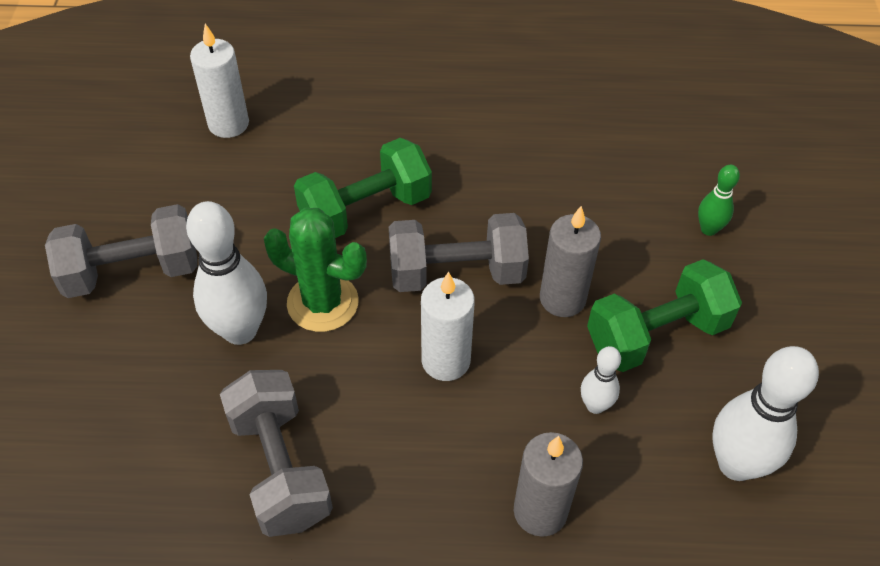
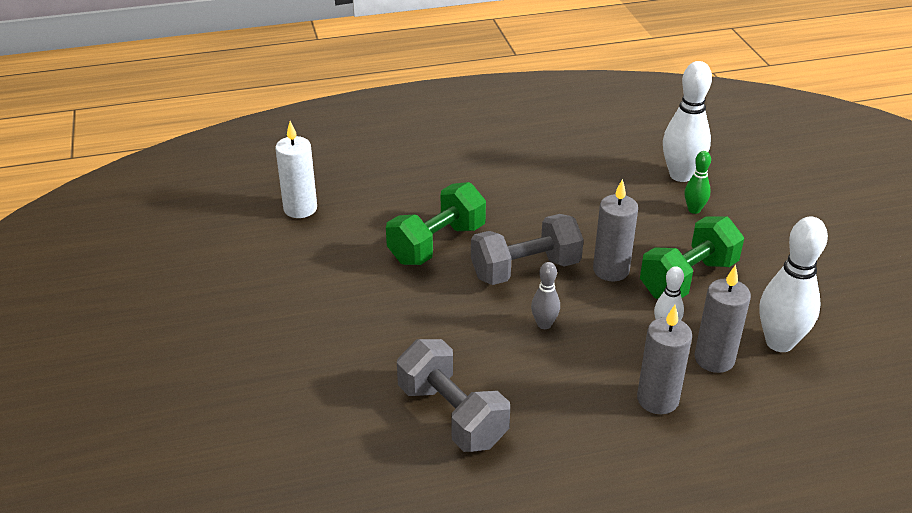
camera: 15 degrees left, 15 degrees down
grey dumbbell [45,204,197,298] -> none
white bowling pin [186,201,267,345] -> white bowling pin moved to [663,61,712,182]
green cactus [264,208,367,332] -> none
white candle [421,272,475,381] -> grey bowling pin [531,262,560,329]
none -> grey candle [695,265,751,373]

